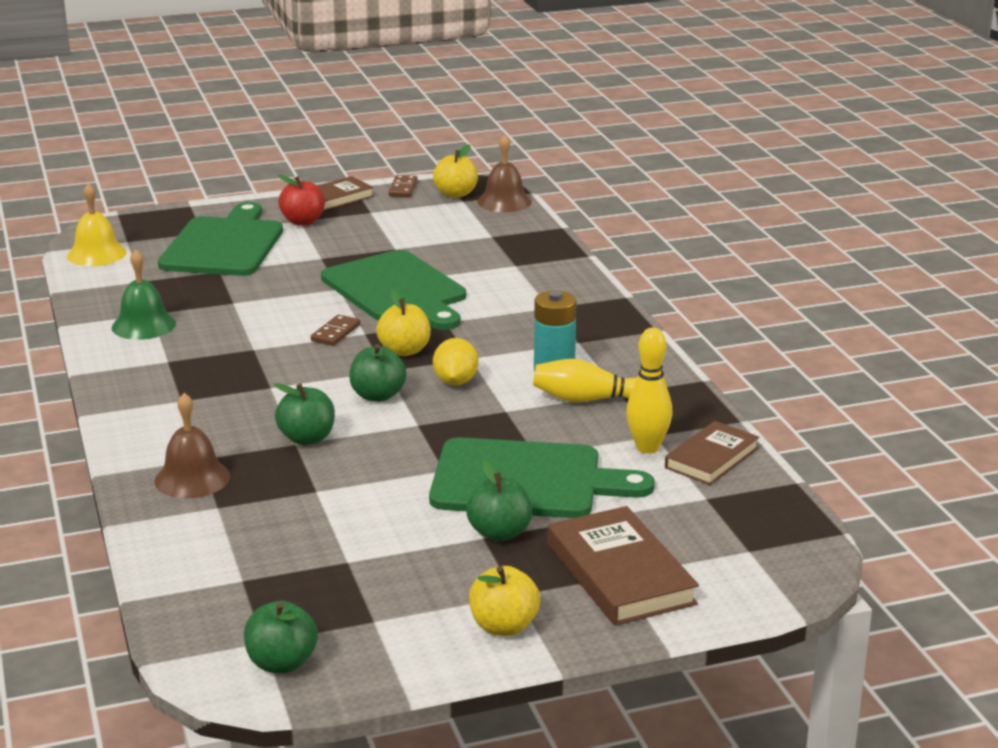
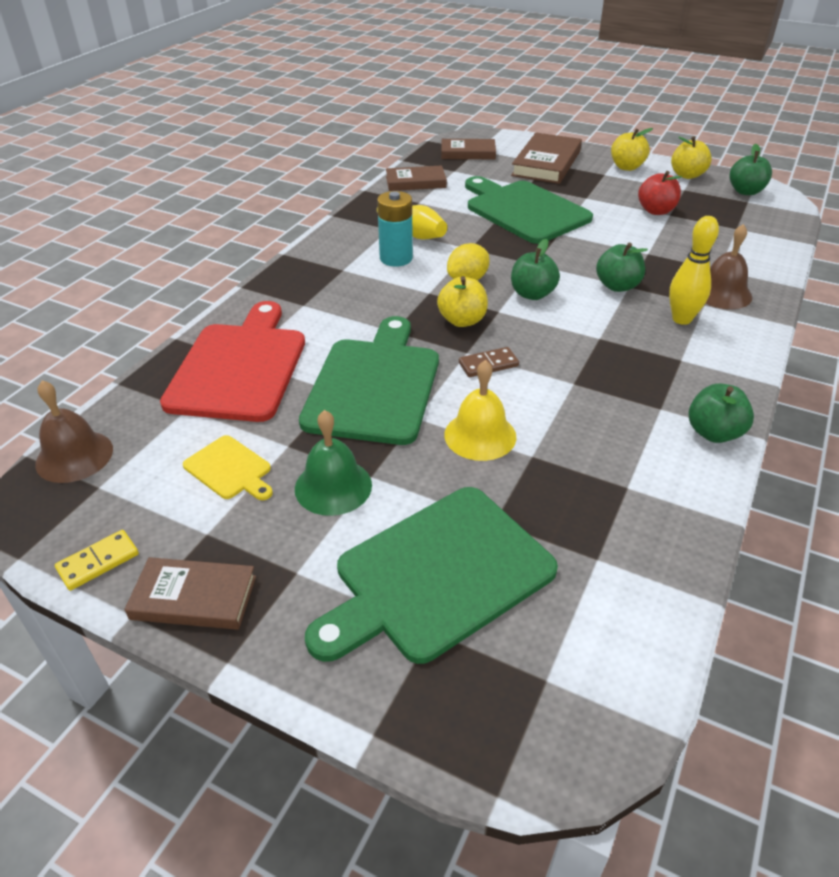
camera: 135 degrees left, 15 degrees up
yellow bell [67,183,126,266] -> yellow bell moved to [444,360,516,461]
green bell [112,250,176,340] -> green bell moved to [295,410,372,516]
red apple [278,175,325,226] -> red apple moved to [638,171,682,215]
brown domino [389,175,417,197] -> yellow domino [55,530,139,591]
yellow apple [433,144,478,198] -> yellow apple moved to [671,136,712,179]
green apple [466,460,532,541] -> green apple moved to [689,383,754,443]
yellow bowling pin [626,328,673,454] -> yellow bowling pin moved to [669,216,719,325]
none -> red cutting board [160,301,305,422]
none -> yellow cutting board [183,435,273,500]
none -> brown book [441,139,496,159]

